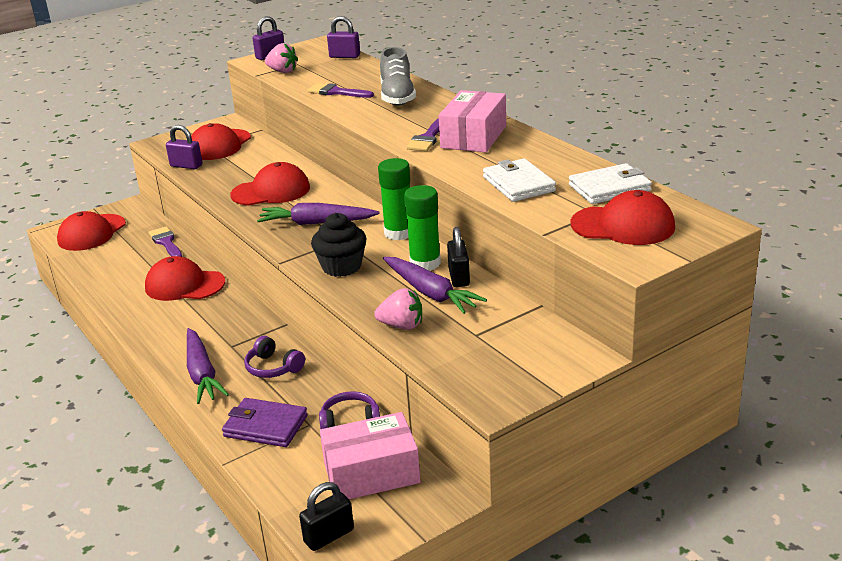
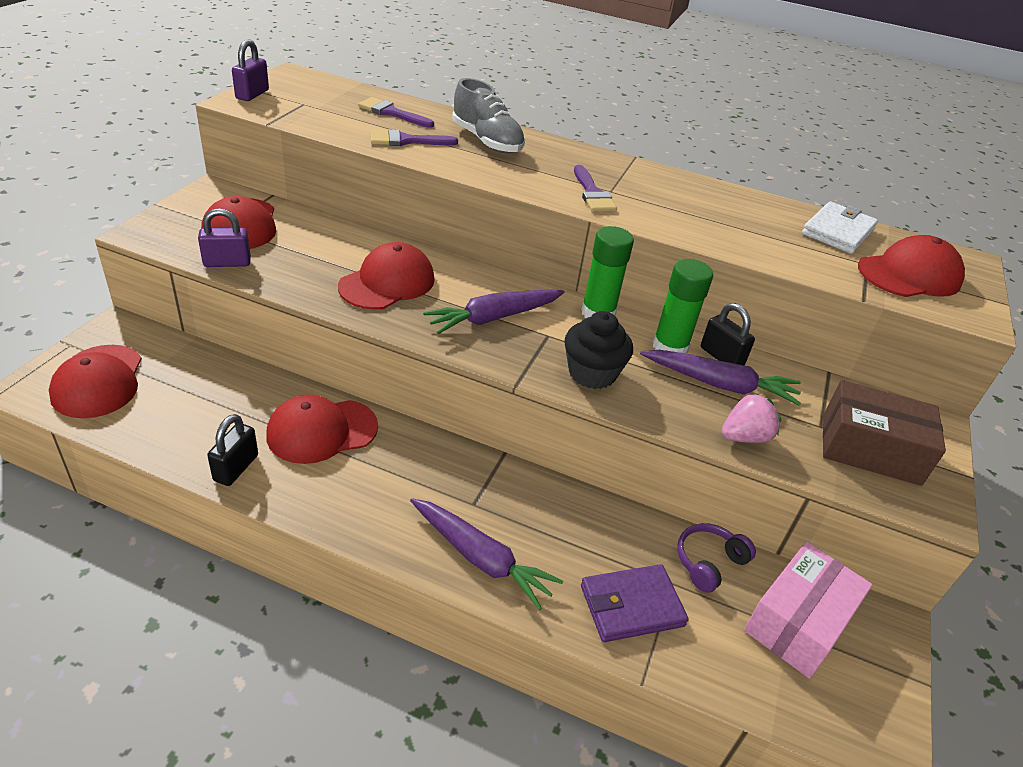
camera: 40 degrees left, 10 degrees up
purple brush [149,226,182,257] -> purple brush moved to [358,97,434,128]
purple headphones [244,336,305,378] -> none
pink strawberry [265,43,298,73] -> none
black padlock [299,482,354,551] -> black padlock moved to [207,414,258,486]
purple padlock [327,16,360,58] -> none
pink box [439,90,506,152] -> none
white wallet [483,158,556,202] -> none
none -> brown box [823,380,946,486]

